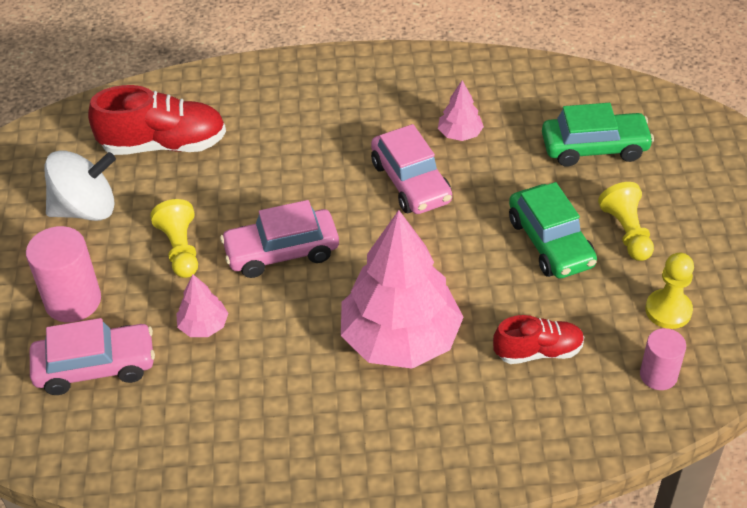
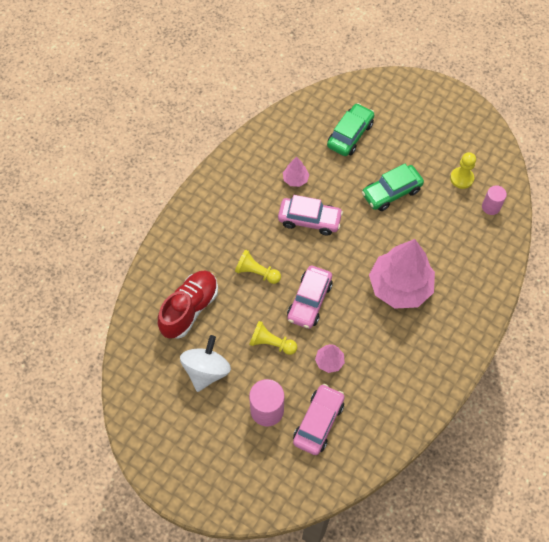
camera: 55 degrees left, 15 degrees up
red shoe [493,315,584,364] -> none
green car [509,182,597,279] -> green car turned 135 degrees clockwise [362,163,424,211]
yellow pawn [598,182,654,261] -> yellow pawn moved to [235,249,281,284]

